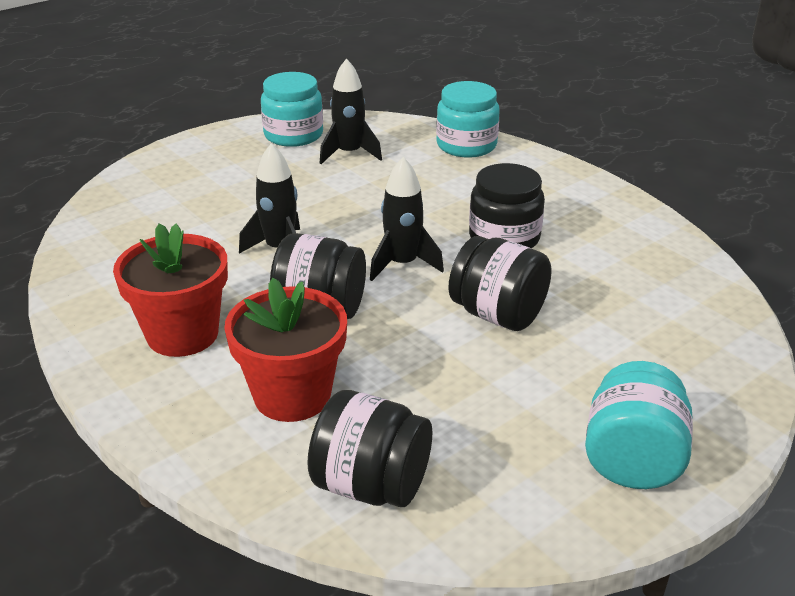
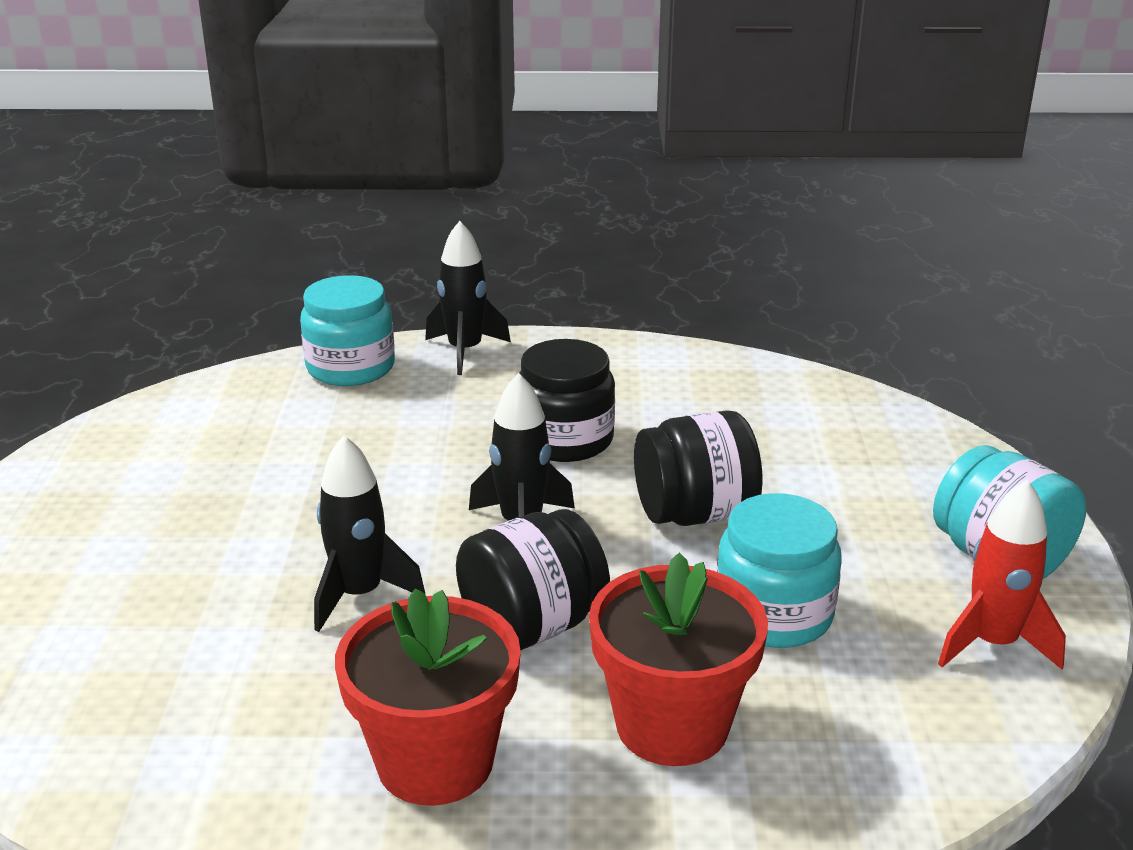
camera: 50 degrees left, 5 degrees down
turquoise jar [261,72,323,147] -> turquoise jar moved to [717,493,842,648]
black jar [307,390,432,507] -> none
black rocket [320,58,382,164] -> black rocket moved to [425,221,511,375]
none -> red rocket [938,479,1066,669]

